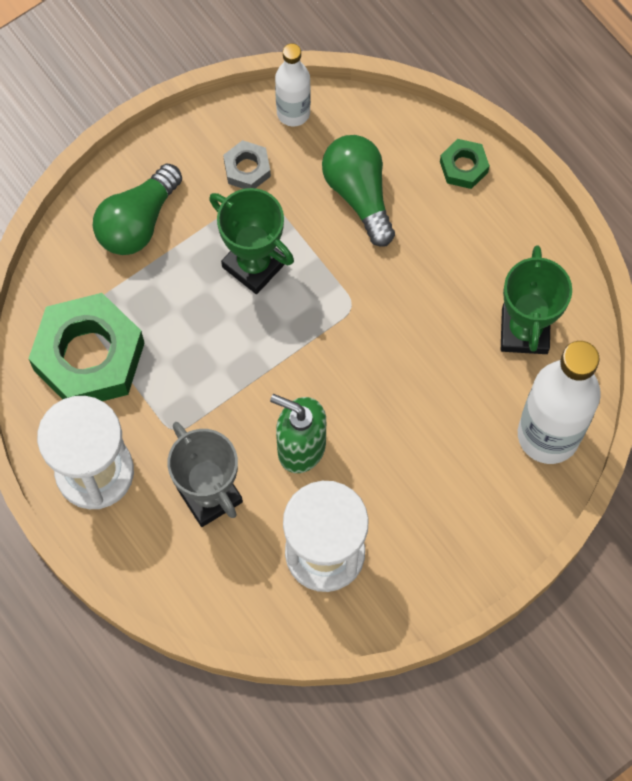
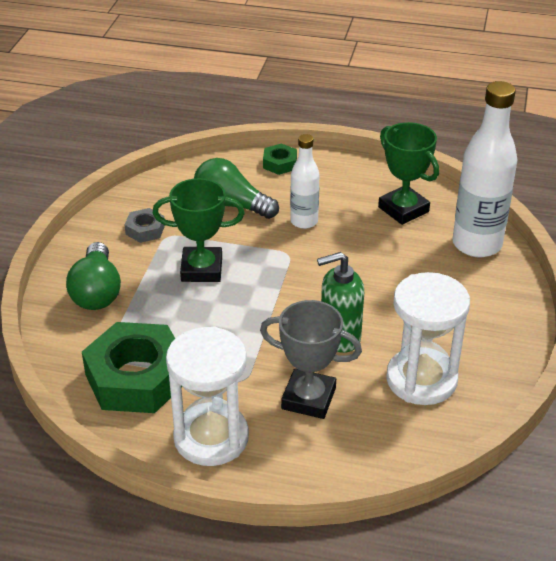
camera: 40 degrees left, 30 degrees down
white bottle [275,43,311,127] -> white bottle moved to [290,134,320,229]

